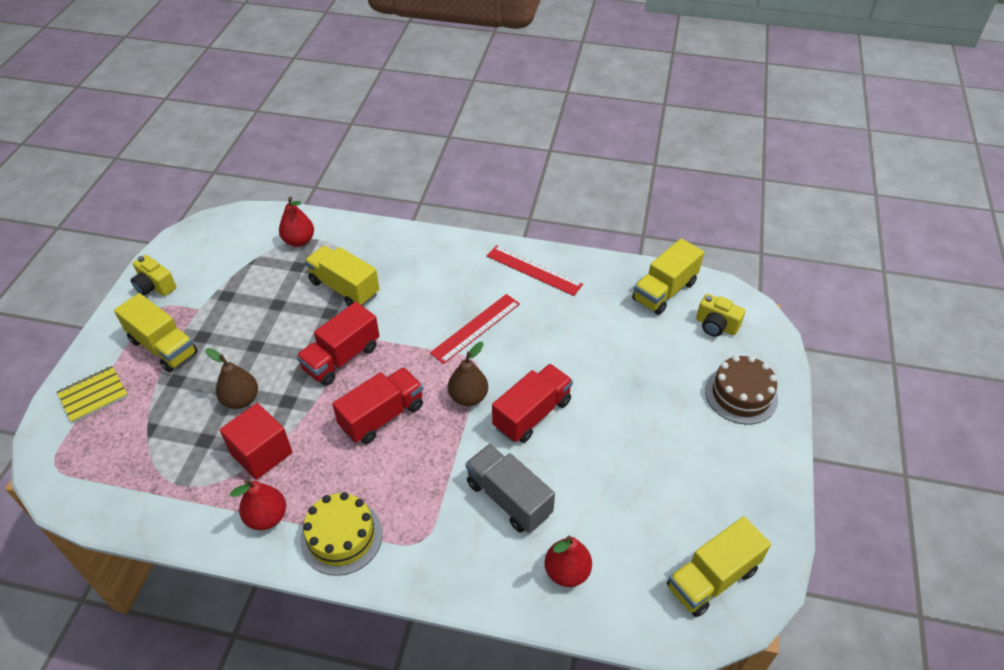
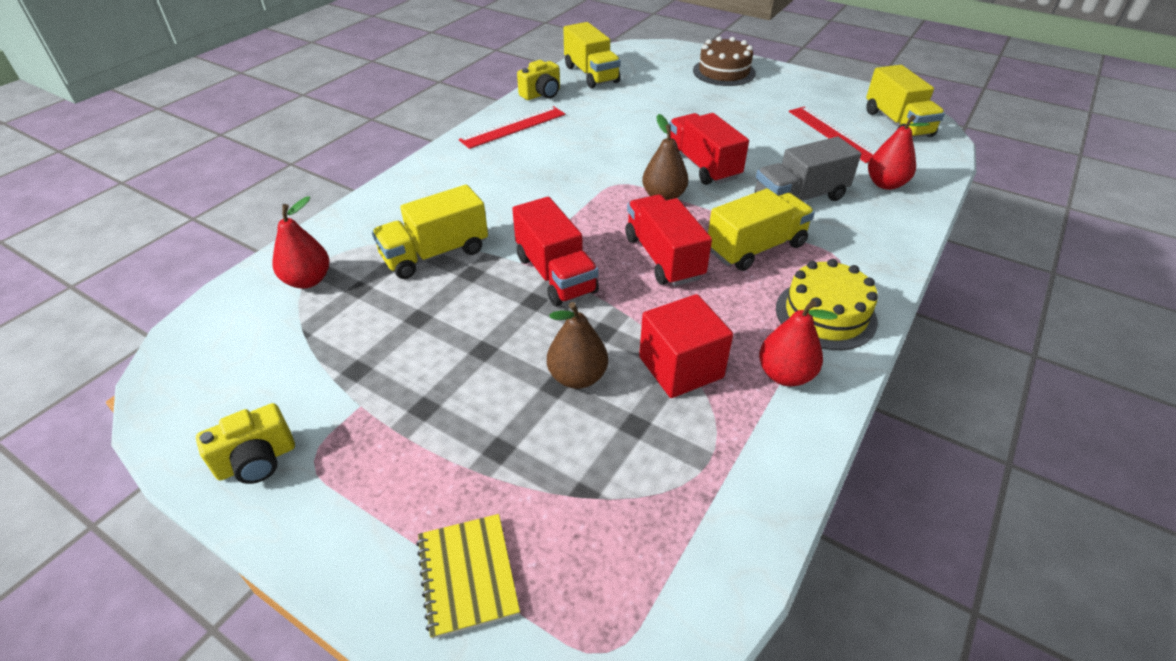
camera: 70 degrees left, 5 degrees down
yellow truck [114,293,198,372] -> yellow truck moved to [708,189,815,271]
red ruler [430,294,520,364] -> red ruler moved to [789,106,875,163]
yellow camera [696,294,745,337] -> yellow camera moved to [517,60,560,100]

